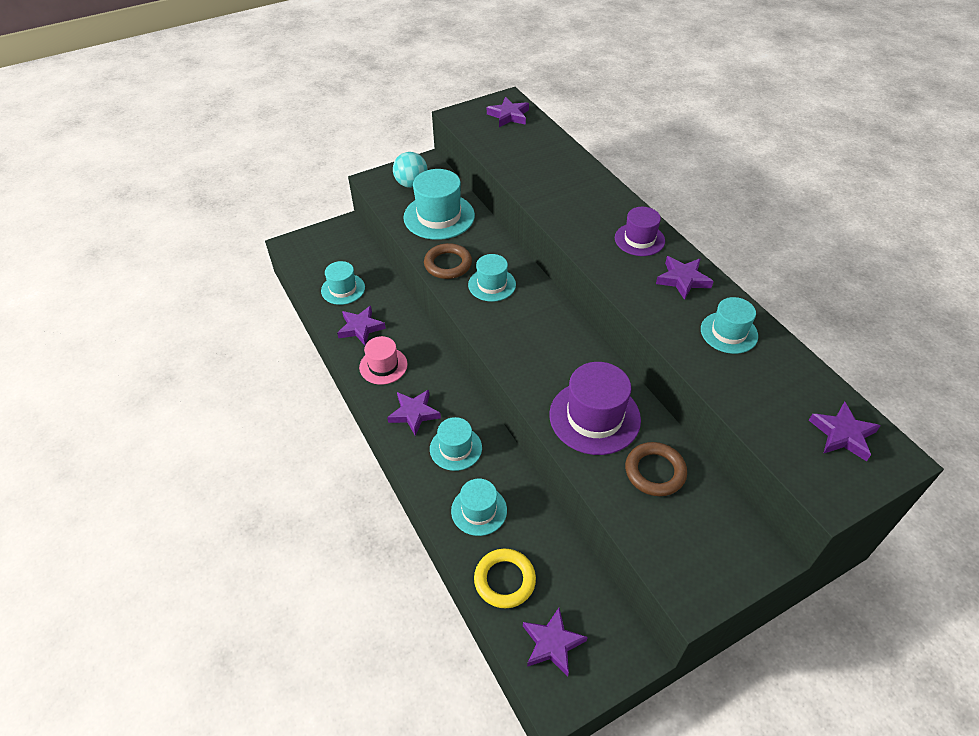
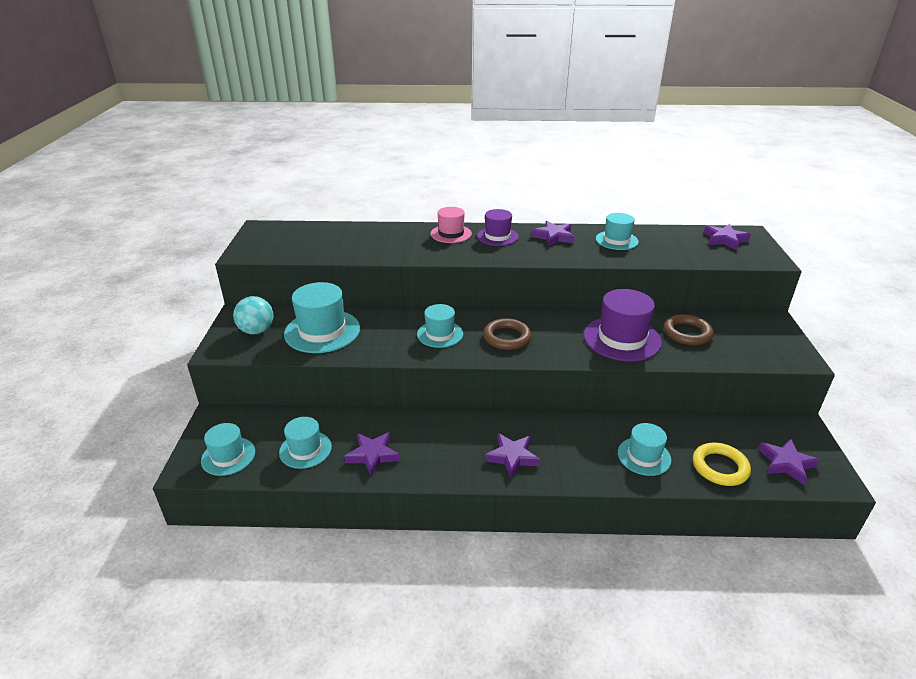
camera: 60 degrees left, 15 degrees down
pink hat [359,336,408,385] -> pink hat moved to [431,207,472,243]
brown ring [424,243,472,279] -> brown ring moved to [483,318,531,350]
turquoise hat [430,417,482,471] -> turquoise hat moved to [201,423,255,476]
purple star [487,97,529,127] -> none

